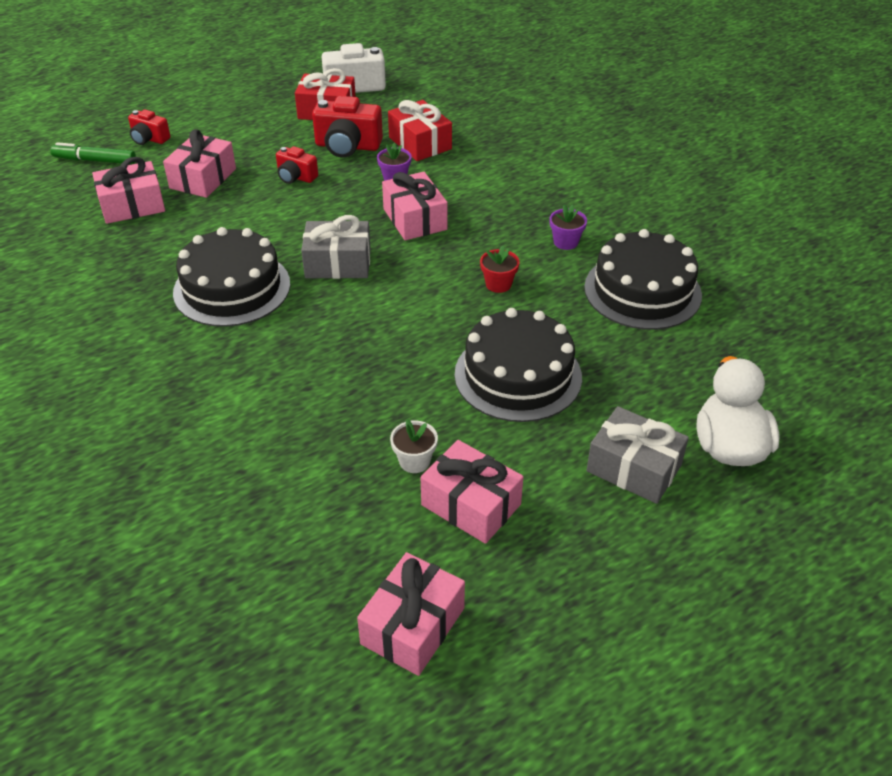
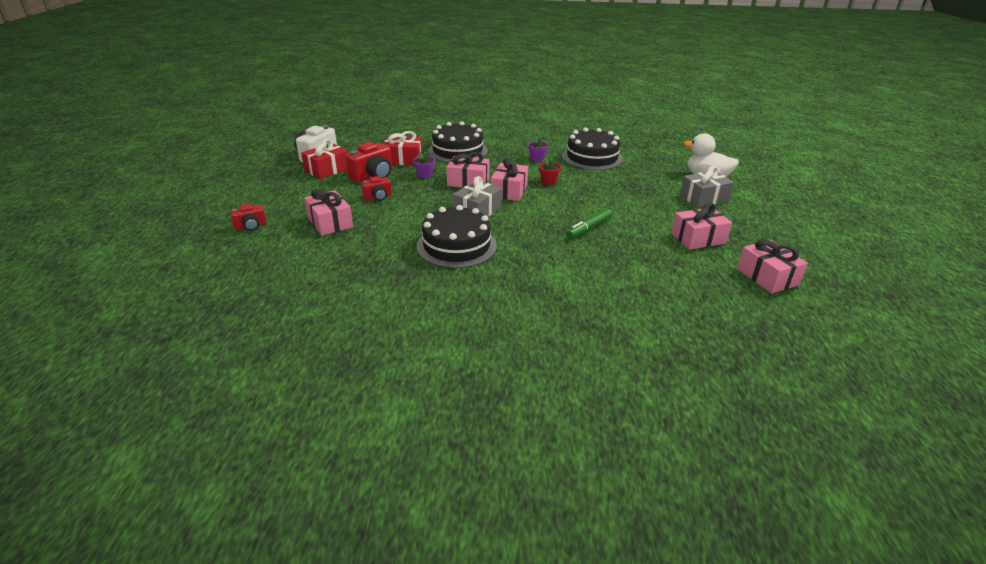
camera: 55 degrees left, 10 degrees down
green marker [50,142,136,164] -> green marker moved to [566,208,612,239]
pink gift [92,157,165,224] -> pink gift moved to [491,158,528,201]
white flower pot [390,419,438,473] -> none
black cake [455,308,582,422] -> black cake moved to [428,121,488,163]

